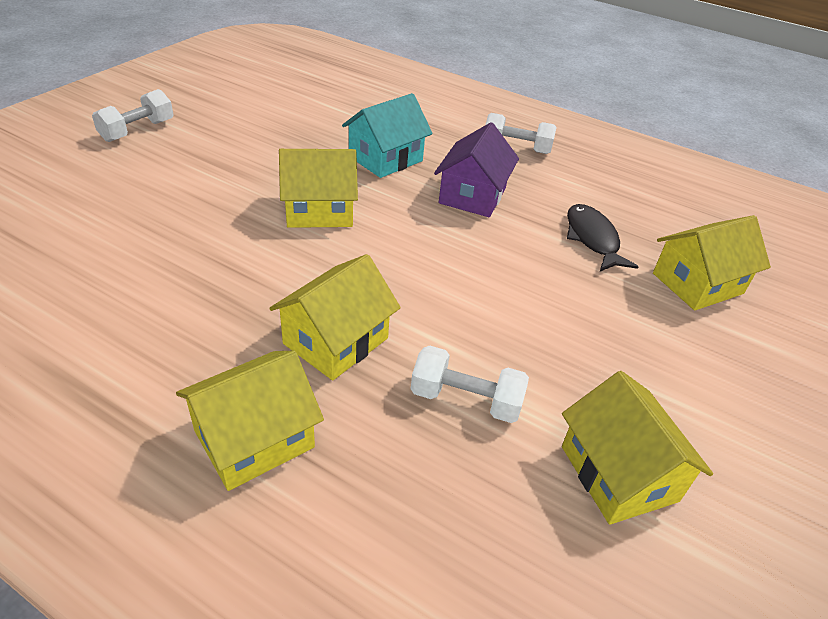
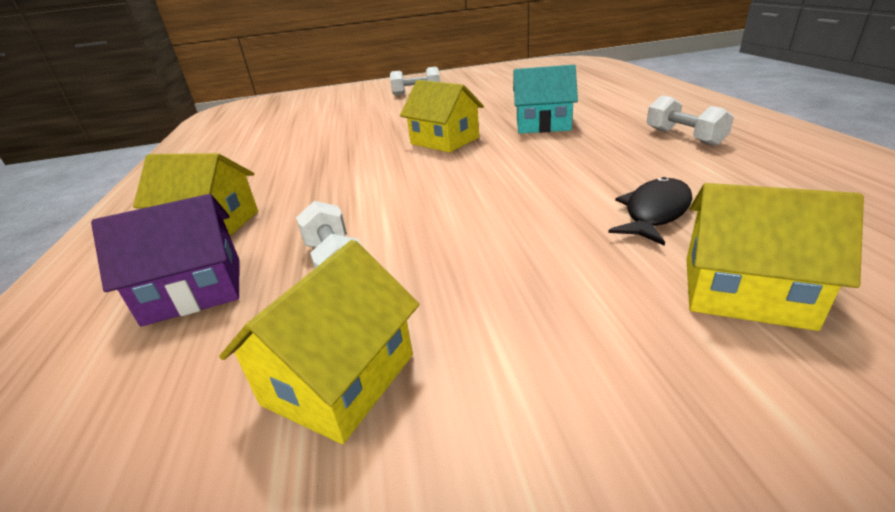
camera: 55 degrees right, 10 degrees down
yellow house [269,254,401,380] -> none
purple house [434,122,519,217] -> purple house moved to [91,194,239,327]

